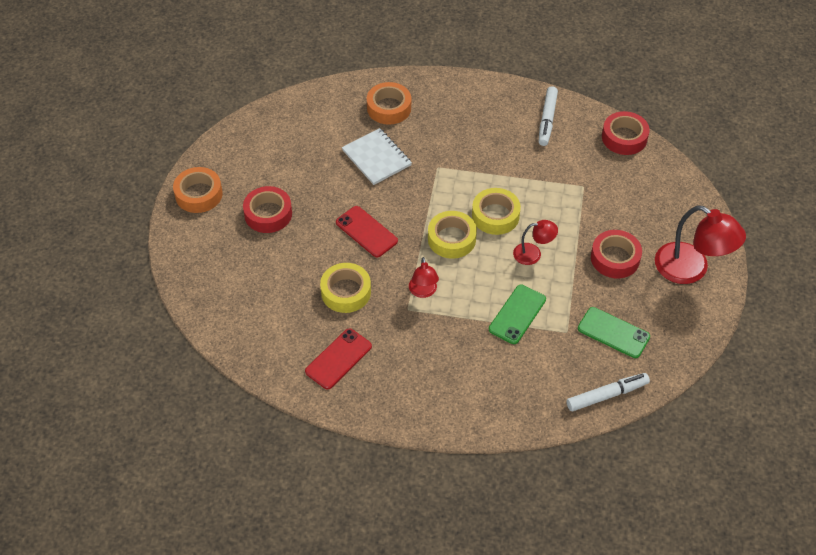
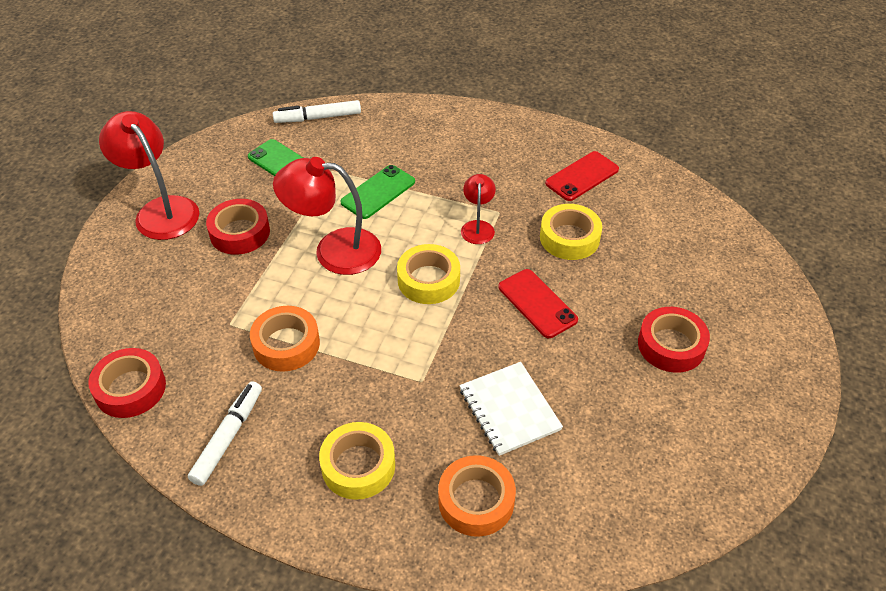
camera: 170 degrees left, 5 degrees down
orange tape [173,167,223,213] -> orange tape moved to [250,306,320,372]
yellow tape [472,188,521,235] -> yellow tape moved to [319,422,395,500]
red lamp [513,220,558,265] -> red lamp [273,157,381,275], size x1.88

